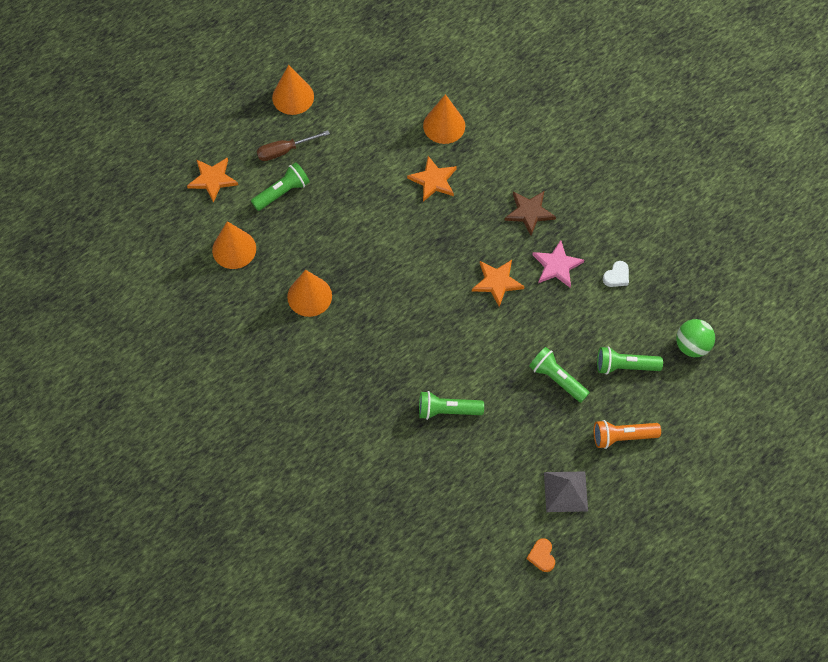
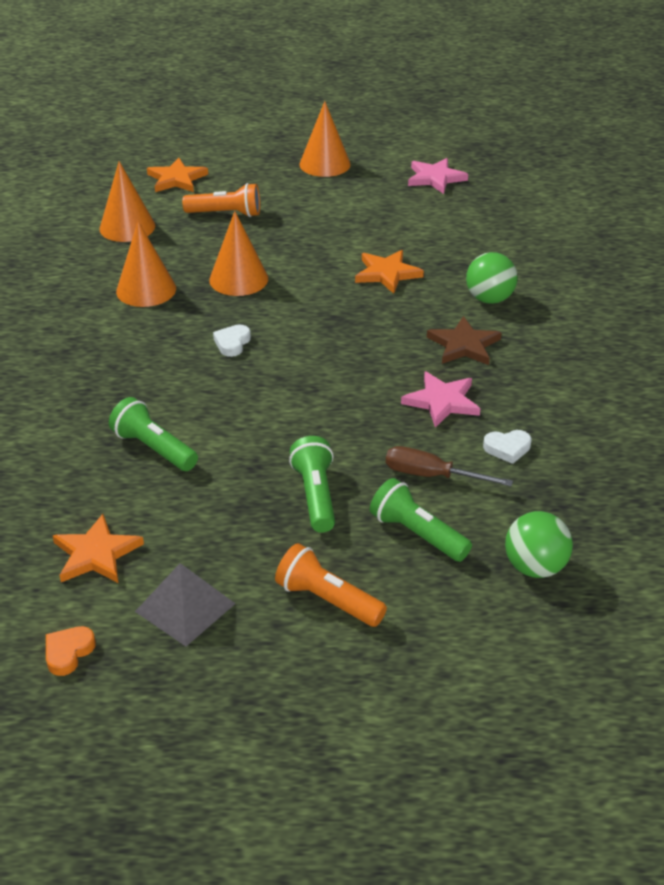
camera: 40 degrees right, 25 degrees down
green flashlight [251,162,310,211] -> orange flashlight [182,183,260,217]
brown screwdriver [257,130,330,161] -> brown screwdriver moved to [386,446,513,486]
orange cone [423,94,465,144] -> orange cone moved to [209,211,268,296]
orange star [472,260,525,307] -> orange star moved to [53,514,144,583]
none -> white heart [213,325,251,357]
none -> pink star [408,158,468,194]
none -> green ball [466,252,518,304]

